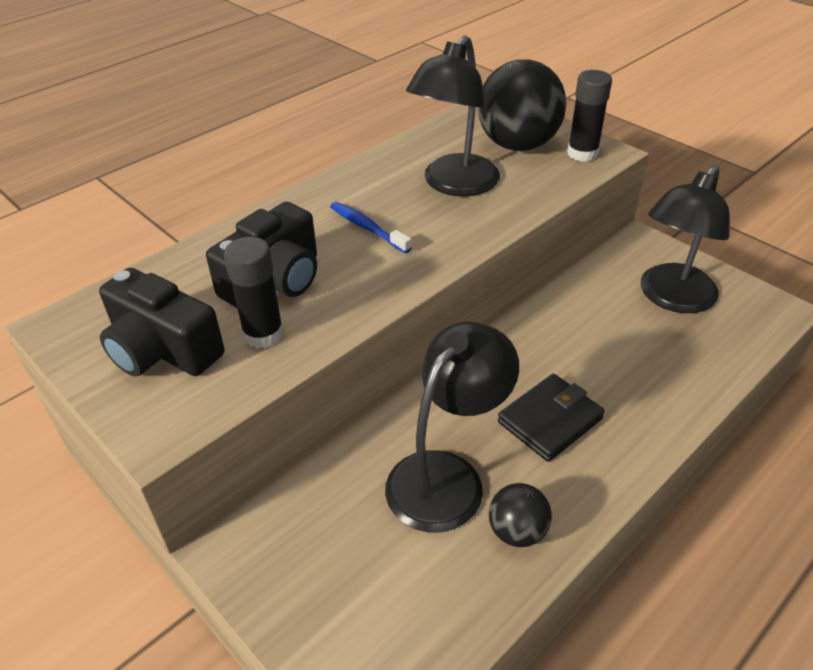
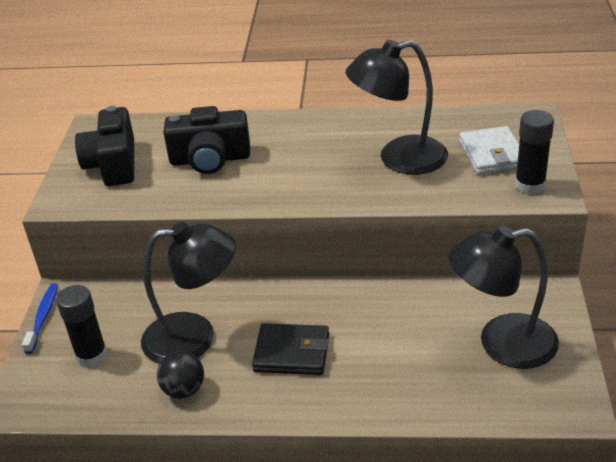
camera: 50 degrees right, 5 degrees down
black glue stick [224,237,284,348] -> black glue stick moved to [56,285,108,367]
blue toothbrush [330,202,412,253] -> blue toothbrush moved to [22,284,58,354]
black ball [478,59,566,151] -> white wallet [459,126,519,175]

